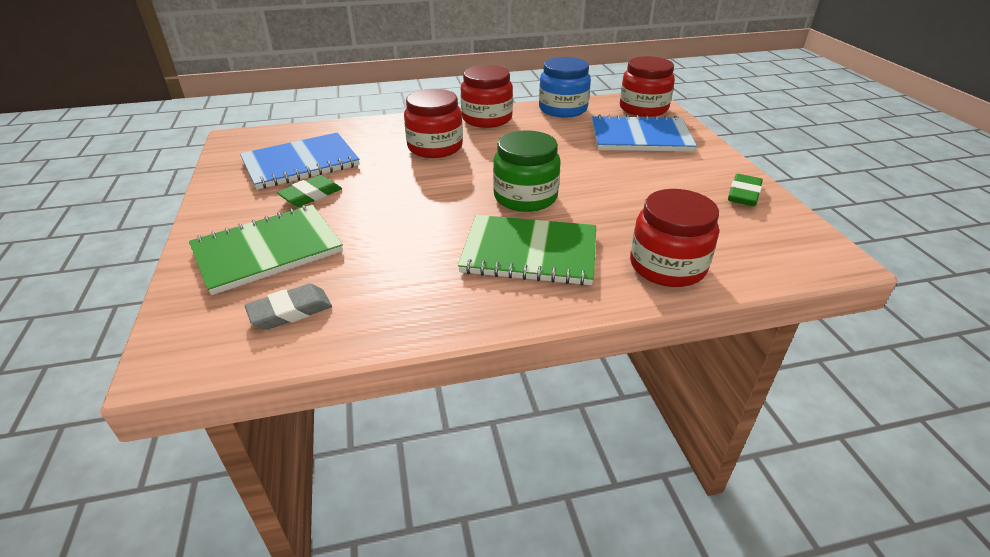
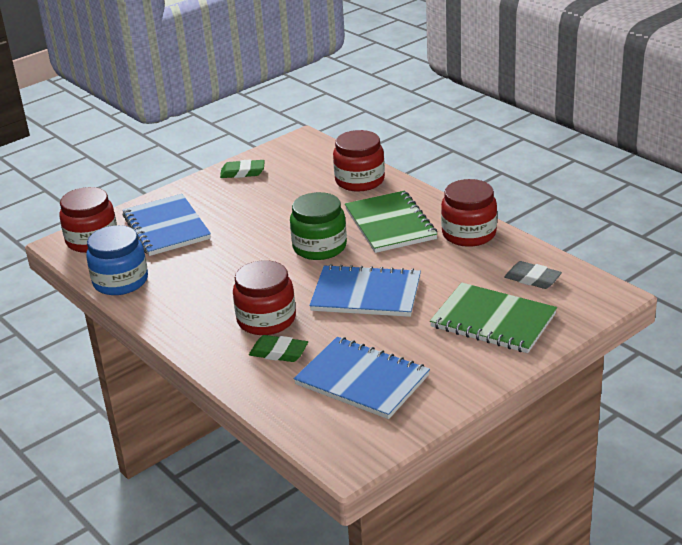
camera: 115 degrees left, 5 degrees down
green eraser [276,175,342,207] -> green eraser moved to [249,335,308,362]
red jar [461,65,513,128] -> red jar moved to [441,179,497,247]
none -> blue notebook [309,264,421,317]

